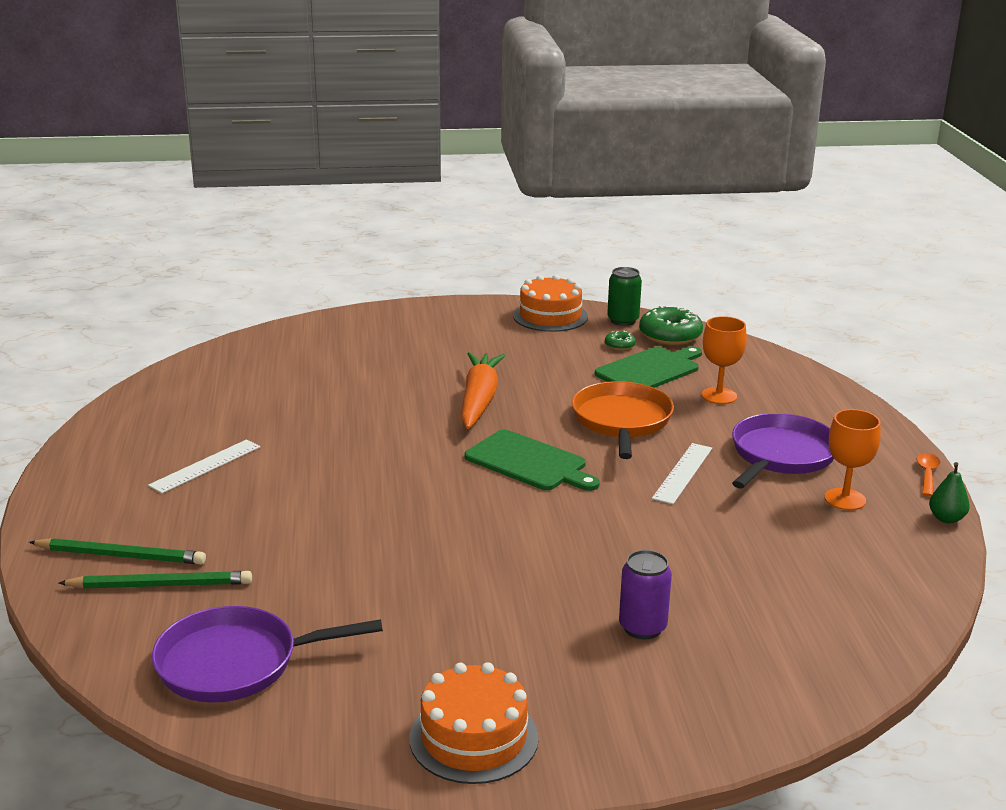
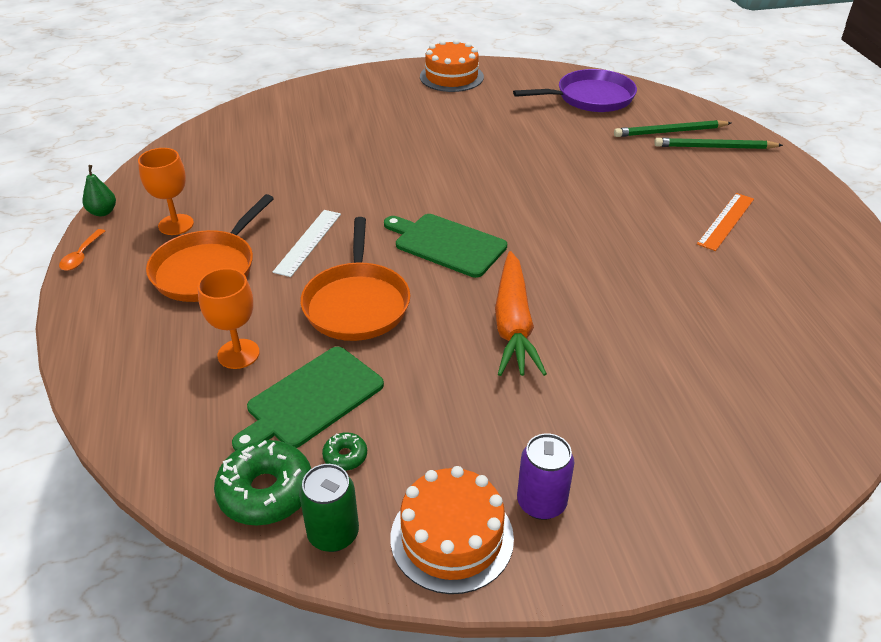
camera: 175 degrees right, 15 degrees up
white ruler [148,439,260,494] -> orange ruler [697,193,754,251]
purple can [619,550,672,640] -> purple can moved to [517,433,575,520]
purple pan [732,413,834,488] -> orange pan [146,194,274,302]

